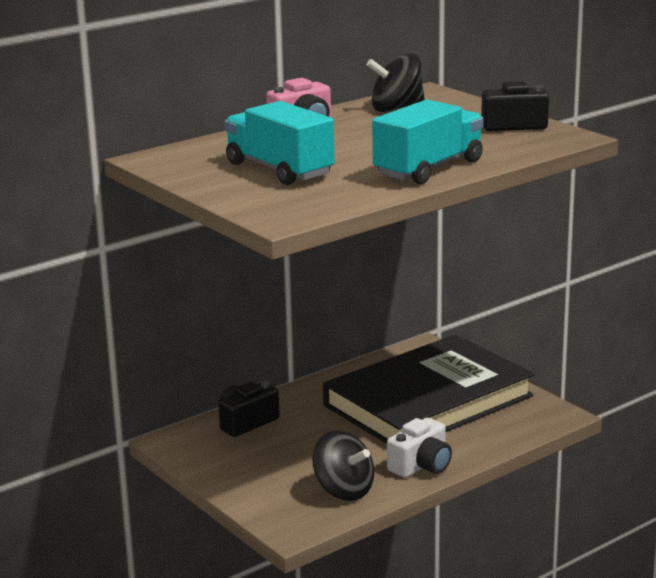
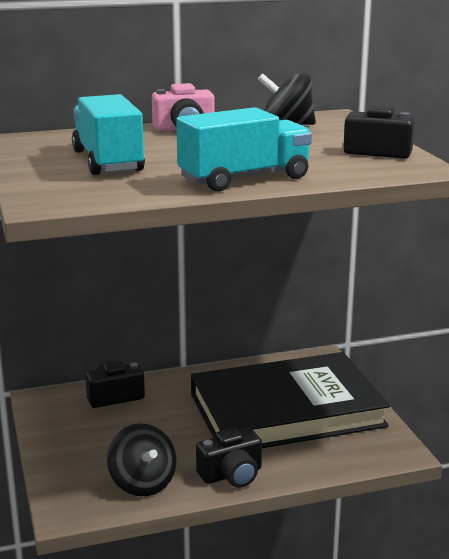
camera: 20 degrees right, 0 degrees up
white camera [387,418,452,478] -> black camera [196,428,262,488]

